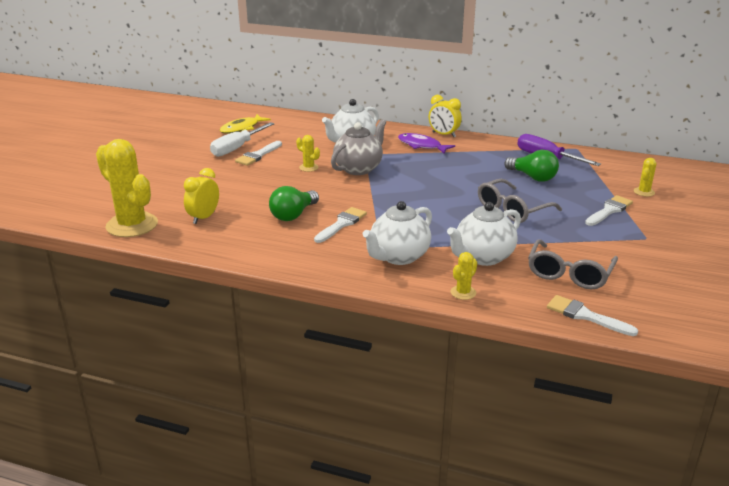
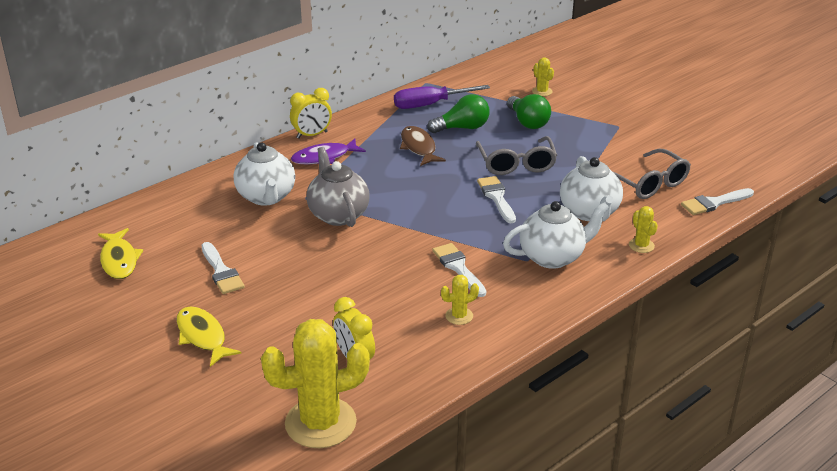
camera: 60 degrees left, 5 degrees up
white screwdriver [210,122,274,157] -> none
green light bulb [269,186,319,221] -> green light bulb moved to [507,94,551,129]
yellow cactus [296,135,320,172] -> yellow cactus moved to [441,275,479,325]
white teapot [362,201,432,265] -> white teapot turned 90 degrees counterclockwise [503,201,609,269]
white brush [585,195,633,226] -> white brush moved to [477,176,516,223]
none -> yellow fish [176,306,242,367]
none -> brown fish [400,126,446,166]

